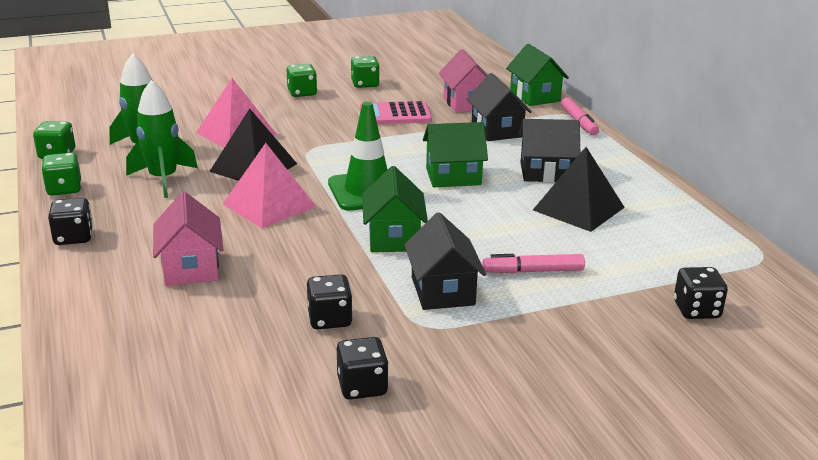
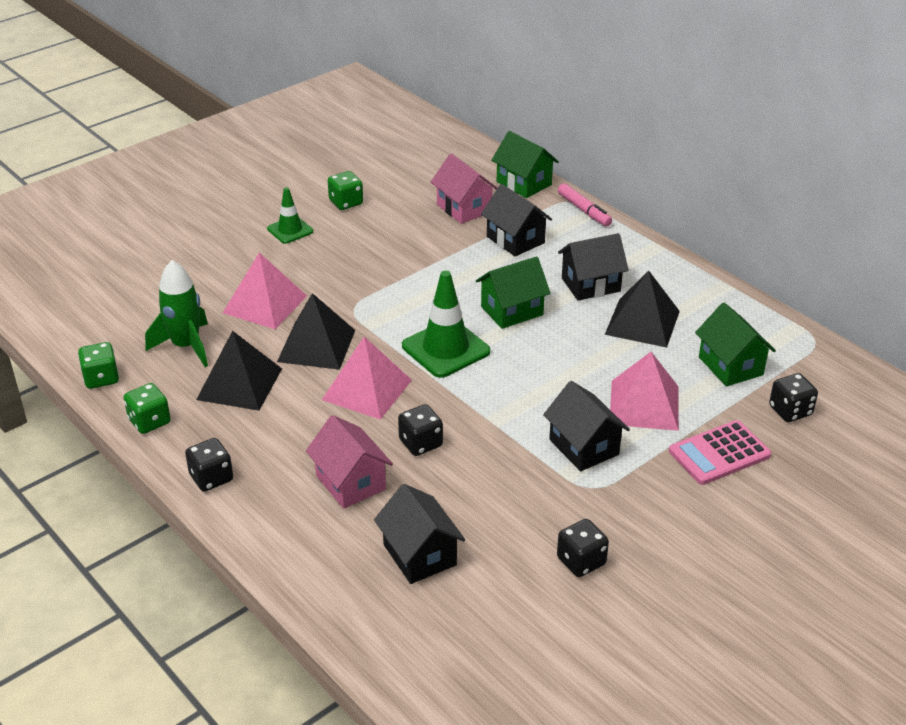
camera: 20 degrees left, 10 degrees up
green rocket [126,80,198,198] -> black pyramid [196,331,282,411]
green dice [287,64,317,97] -> green traffic cone [267,187,313,244]
black dice [307,274,353,329] -> black dice moved to [398,404,443,456]
pink calculator [360,101,432,124] -> pink calculator moved to [669,420,771,485]
green house [362,166,428,252] -> green house moved to [695,303,776,386]
pink marker [482,254,585,274] -> pink pyramid [610,352,679,431]
none -> black house [374,484,465,584]

